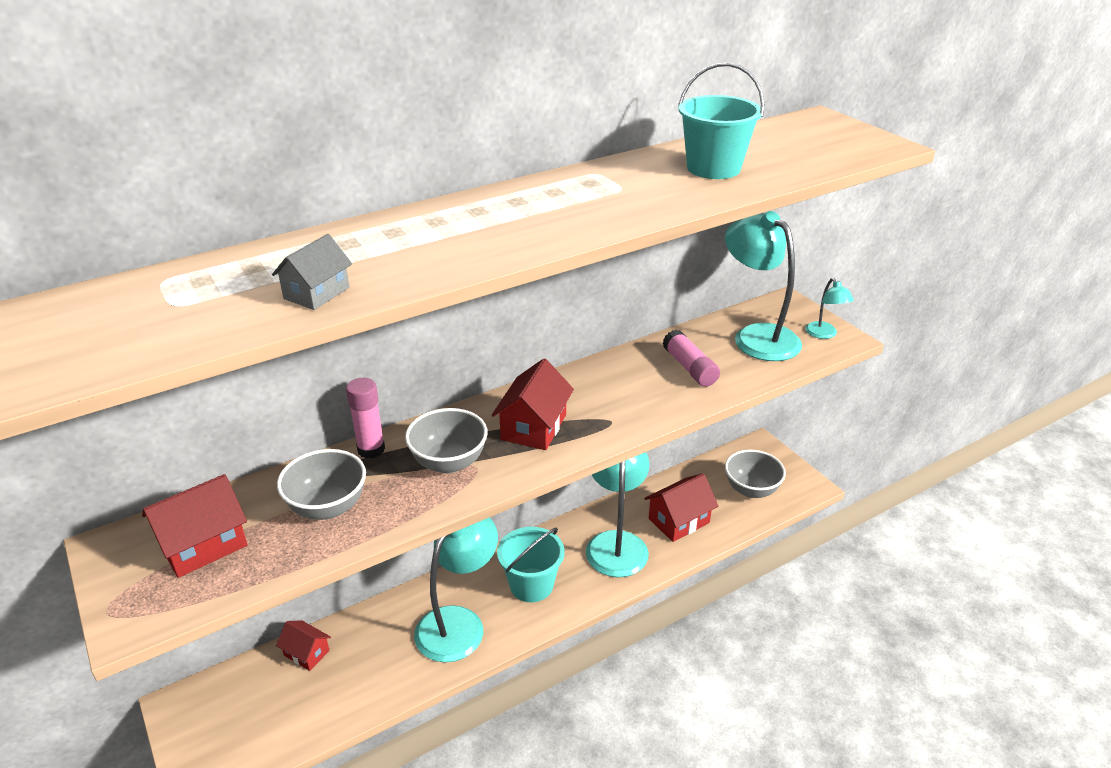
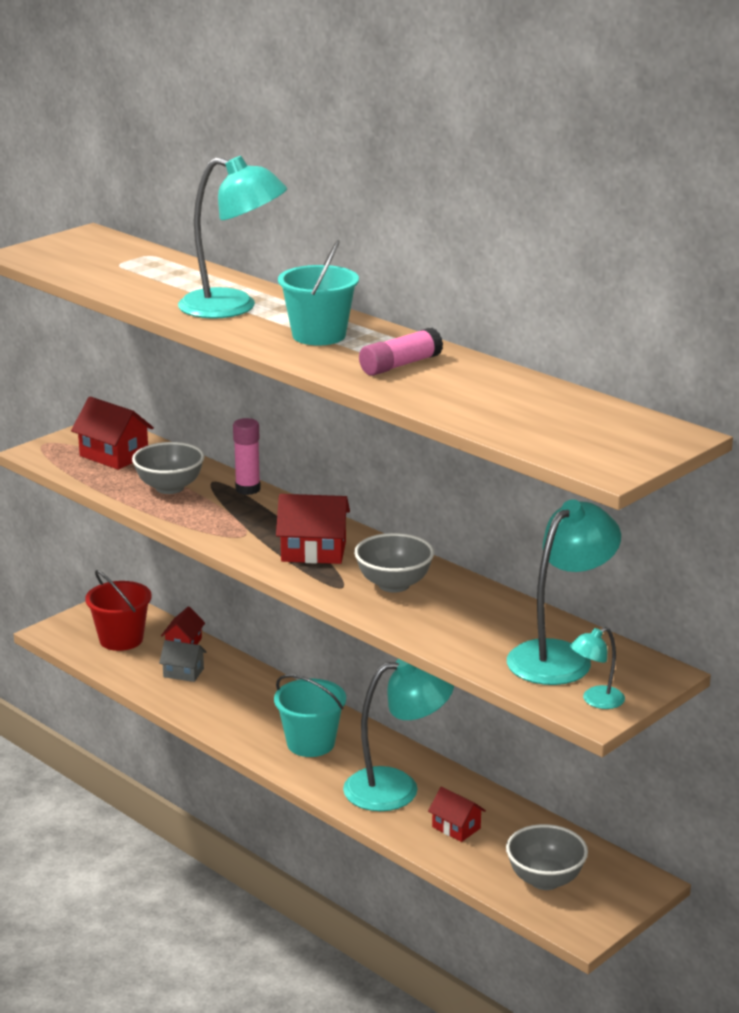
camera: 75 degrees right, 10 degrees down
grey house [272,234,352,310] -> grey house moved to [159,640,206,682]
grey bowl [405,408,488,473] -> grey bowl moved to [354,533,434,593]
turquoise lamp [414,517,498,662] -> turquoise lamp moved to [178,156,287,319]
red house [644,473,718,542] -> red house [428,787,486,842], size x0.63
pink glue stick [663,329,720,387] -> pink glue stick moved to [359,327,443,376]
turquoise bucket [678,63,764,179] -> turquoise bucket moved to [278,240,359,345]
none -> red bucket [85,570,152,651]

